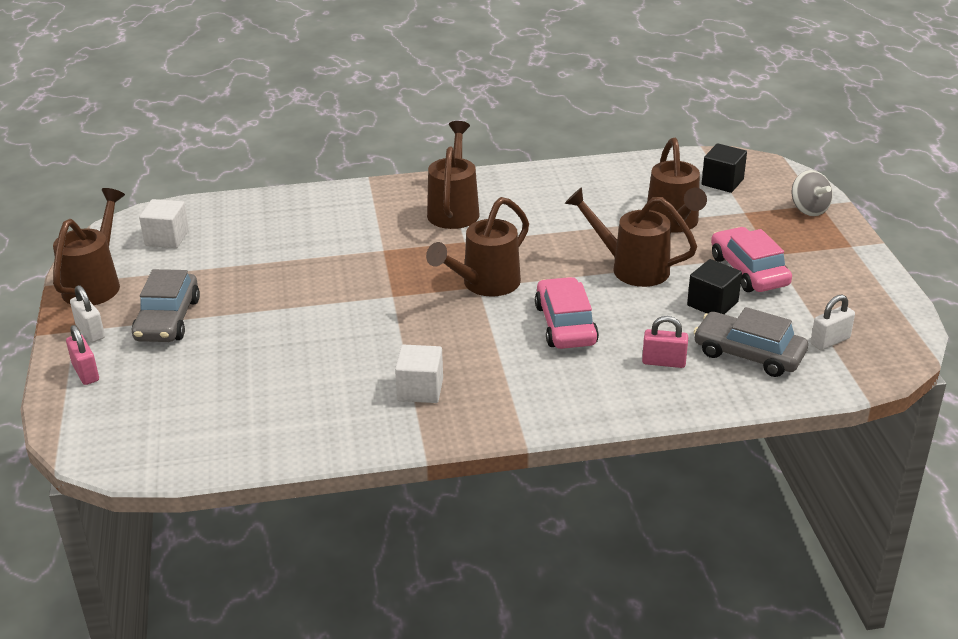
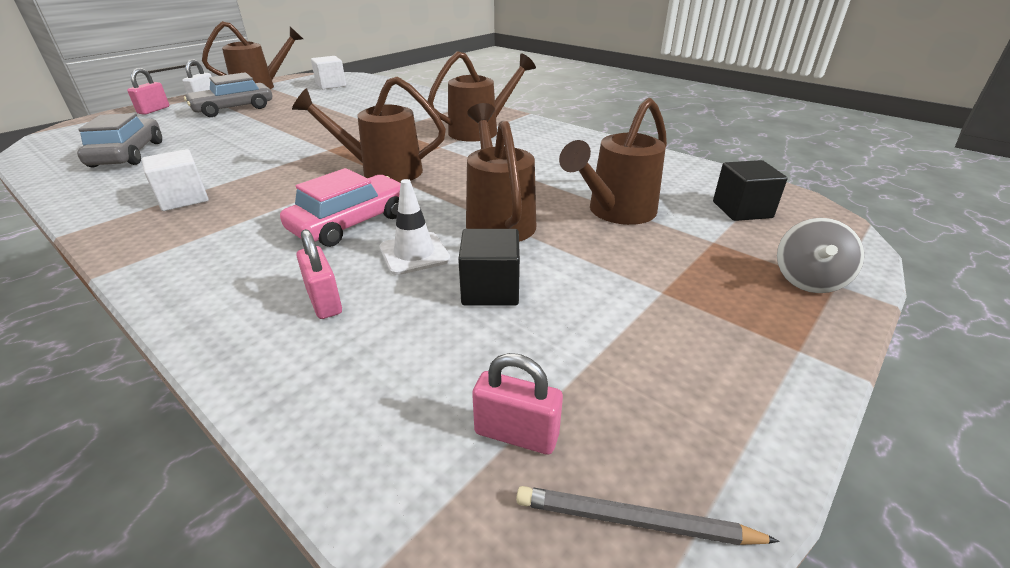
camera: 50 degrees right, 0 degrees up
grey car [694,307,808,377] -> grey car moved to [77,113,162,168]
pink car [711,227,792,292] -> none
white padlock [811,295,855,350] -> pink padlock [472,353,563,455]
none -> white traffic cone [379,179,450,275]
none -> grey pencil [516,486,780,545]

